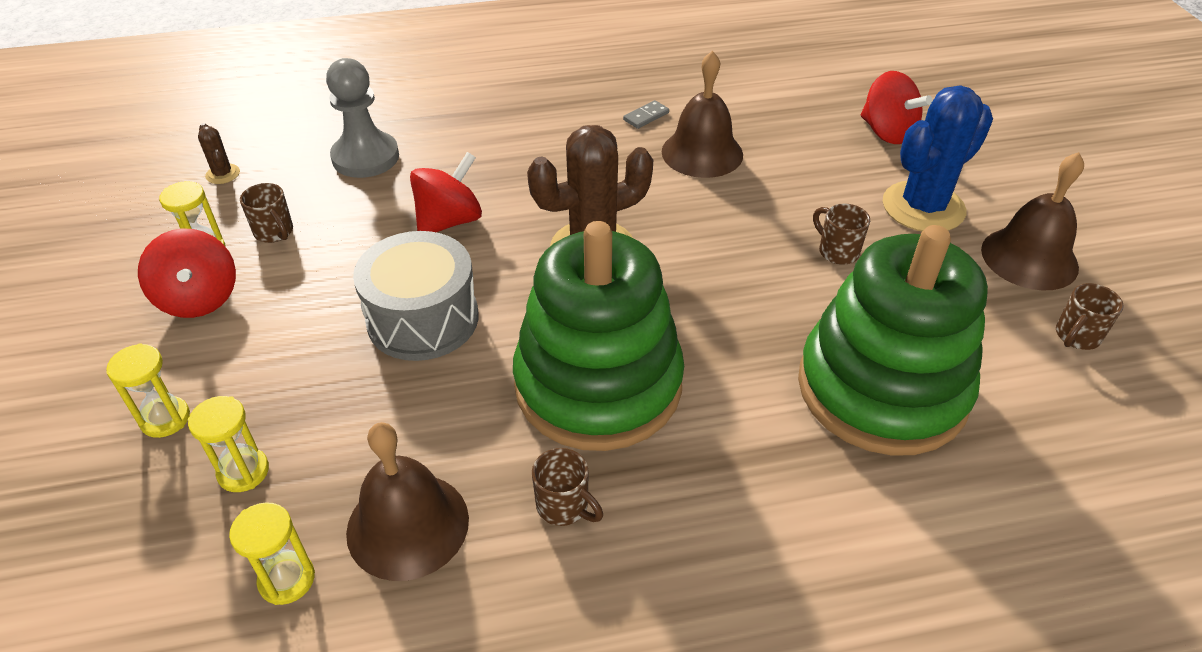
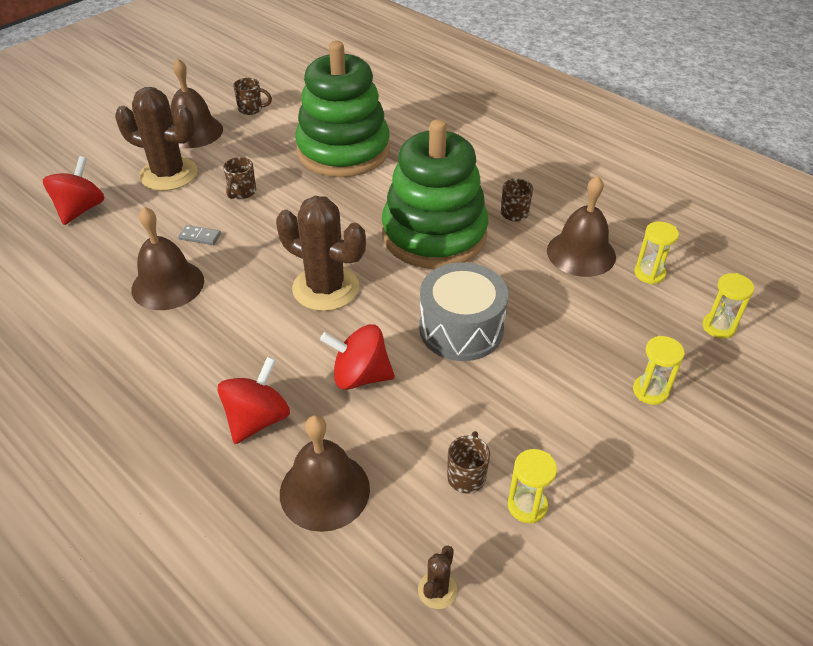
camera: 125 degrees left, 0 degrees up
red spinning top [138,228,236,318] -> red spinning top moved to [218,357,290,444]
yellow hourglass [188,396,269,492] -> yellow hourglass moved to [702,273,754,339]
grey pawn [326,58,399,178] -> brown bell [280,415,370,532]
grey domino [623,100,669,129] -> grey domino moved to [178,225,221,245]
blue cactus [883,85,993,231] -> brown cactus [115,87,198,191]

